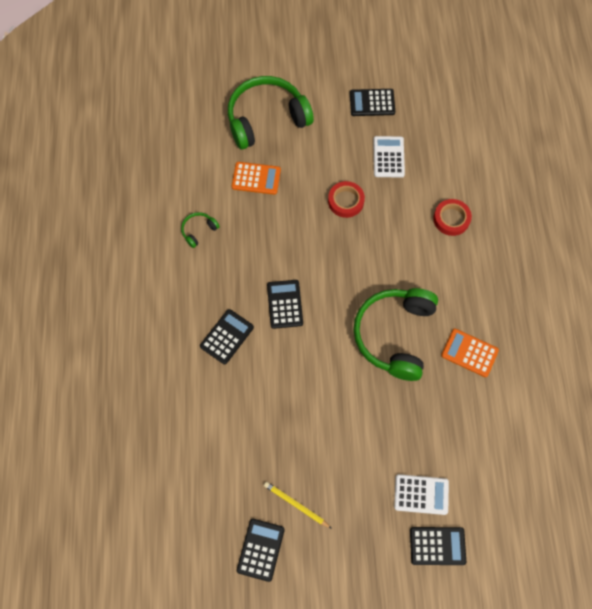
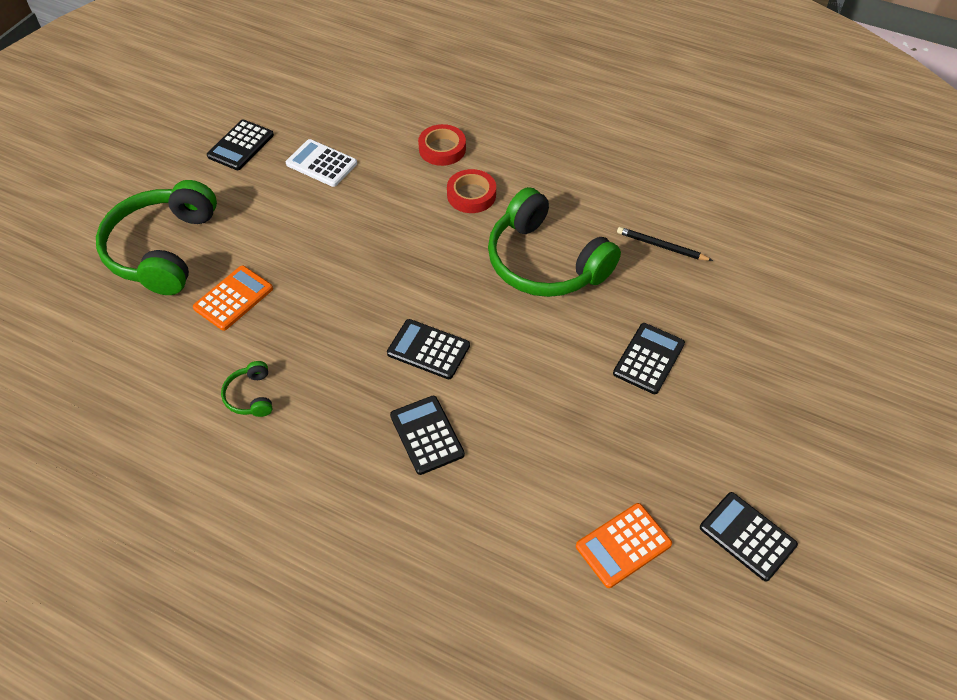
camera: 60 degrees left, 15 degrees down
yellow pencil [264,482,332,529] -> none
red tape [328,181,365,218] -> red tape moved to [447,169,496,213]
white calculator [394,474,449,515] -> none
black calculator [410,527,466,565] -> black calculator moved to [613,323,685,394]
orange calculator [441,329,499,377] -> orange calculator moved to [576,503,672,588]
none -> black pencil [617,227,713,261]

